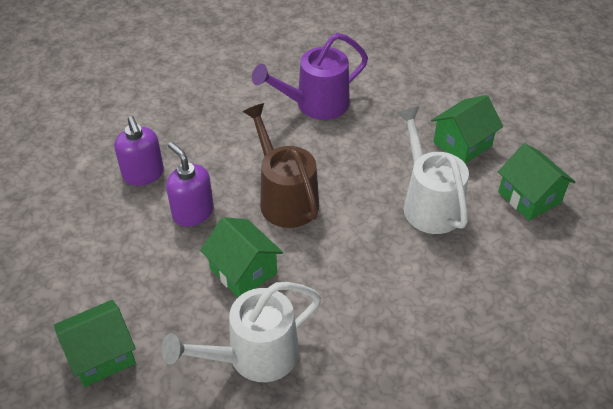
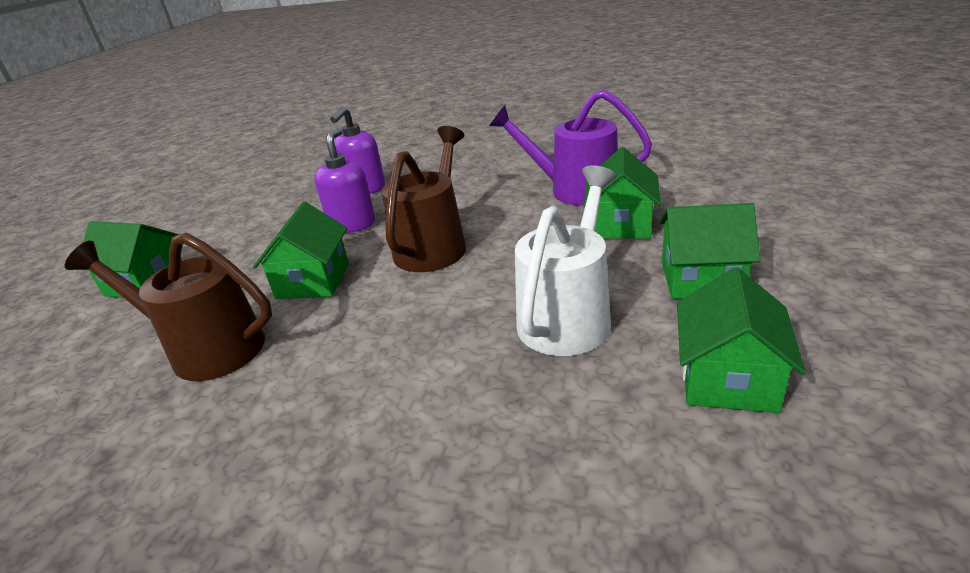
camera: 50 degrees right, 15 degrees down
white watering can [161,282,321,382] -> brown watering can [65,233,272,381]
none -> green house [584,147,661,239]

